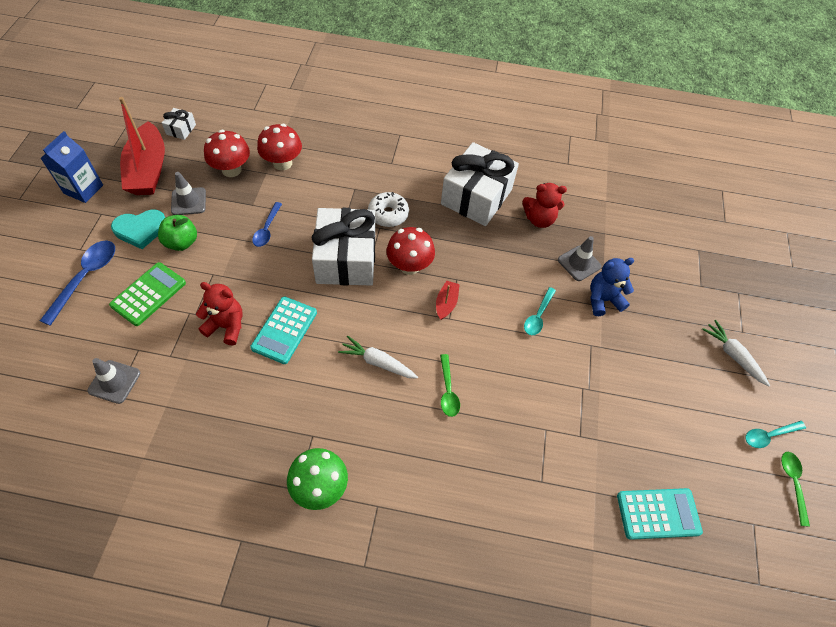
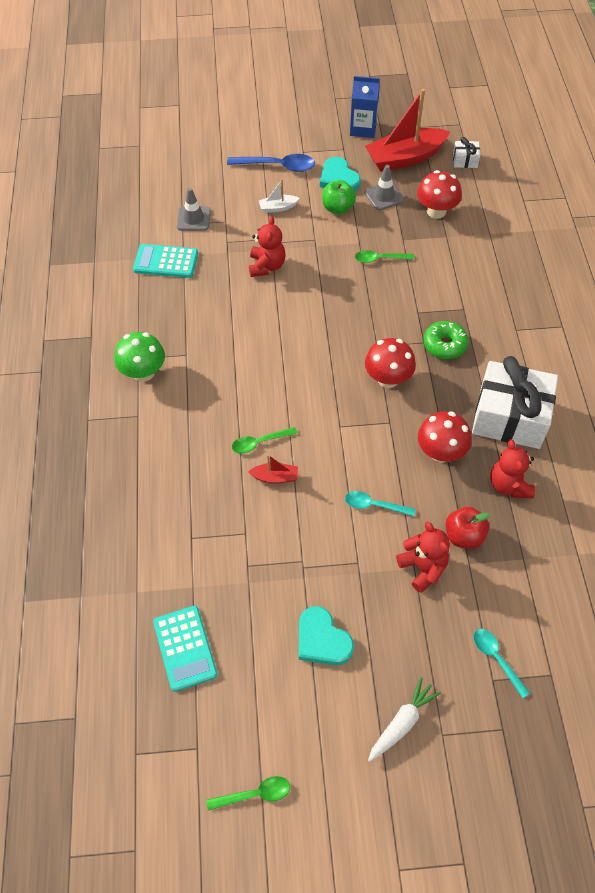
camera: 80 degrees right, 0 degrees up
green calculator [109,262,186,326] -> white boat [259,179,300,213]
turquoise calculator [250,297,317,364] -> turquoise calculator moved to [133,244,198,278]
blue spoon [252,202,282,247] -> green spoon [355,250,414,263]
red mushroom [257,124,302,170] -> red mushroom moved to [418,411,472,462]
white gift [312,208,375,286] -> none
white carrot [338,336,418,379] -> none
white donut [368,192,409,227] -> green donut [423,321,468,359]
red boat [436,281,460,320] -> red boat moved to [248,454,298,483]
grey traffic cone [558,236,601,281] -> red apple [445,507,490,549]
blue teddy bear [590,258,634,316] -> red teddy bear [396,522,450,593]
turquoise spoon [745,421,806,448] -> turquoise spoon moved to [473,629,530,698]
none -> turquoise heart [299,606,354,665]

